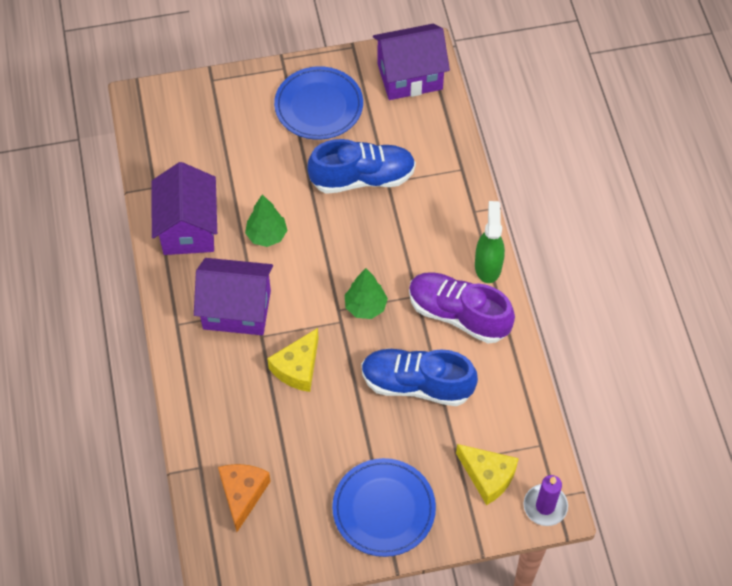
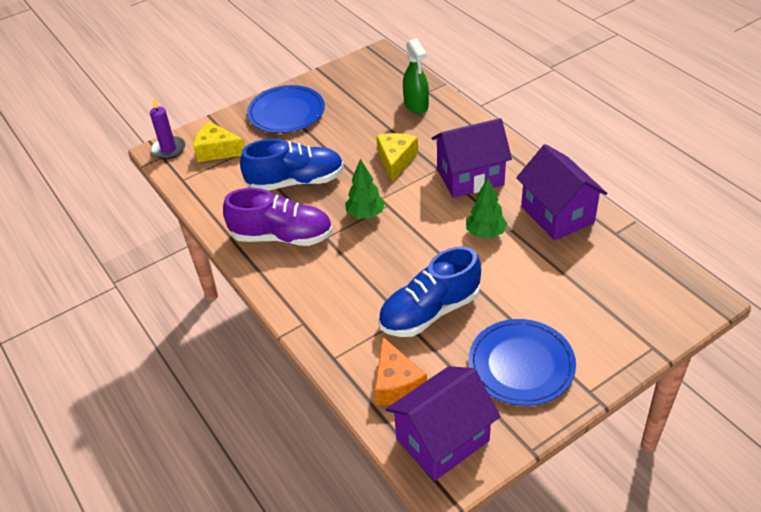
camera: 160 degrees right, 15 degrees down
orange cheese [218,464,271,532] -> orange cheese moved to [375,337,427,405]
green spray bottle [475,201,505,283] -> green spray bottle moved to [403,38,429,114]

